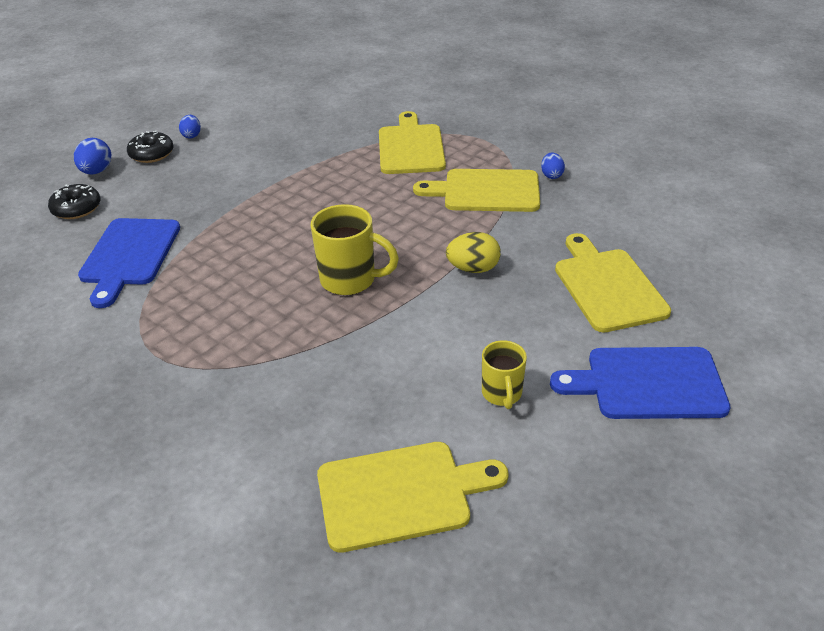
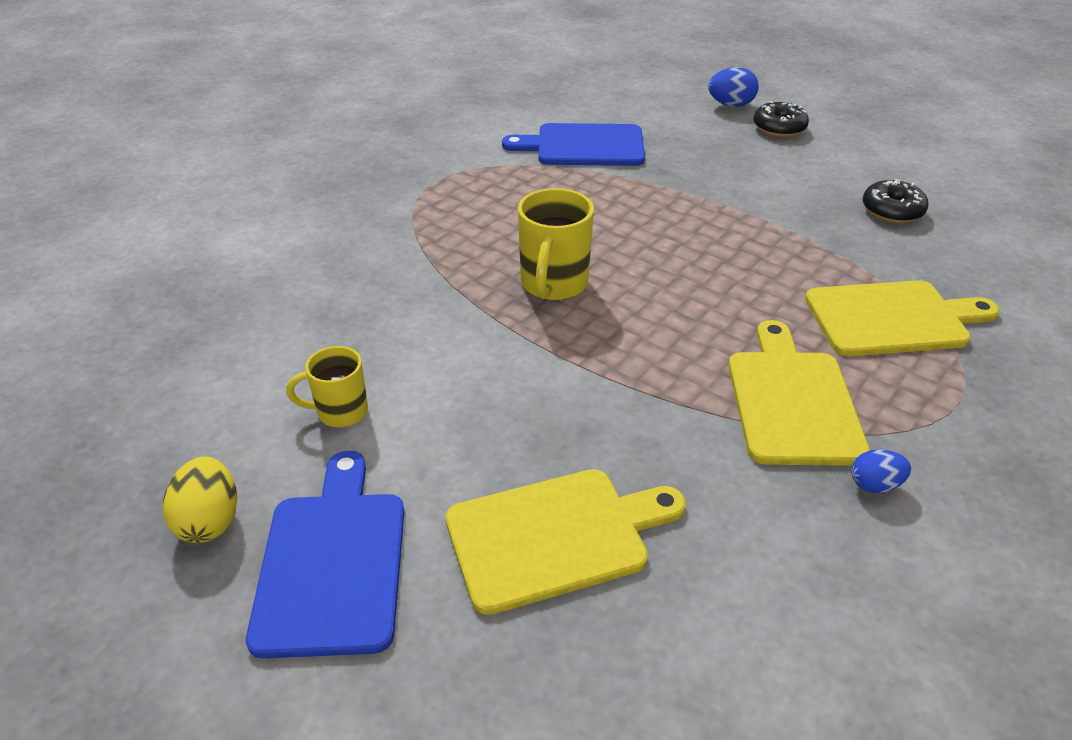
camera: 85 degrees right, 0 degrees up
black donut [48,184,101,219] -> black donut moved to [863,179,928,223]
blue egg [179,115,201,139] -> none
yellow cutting board [317,442,509,553] -> none
yellow egg [446,232,501,273] -> yellow egg moved to [163,457,237,543]

